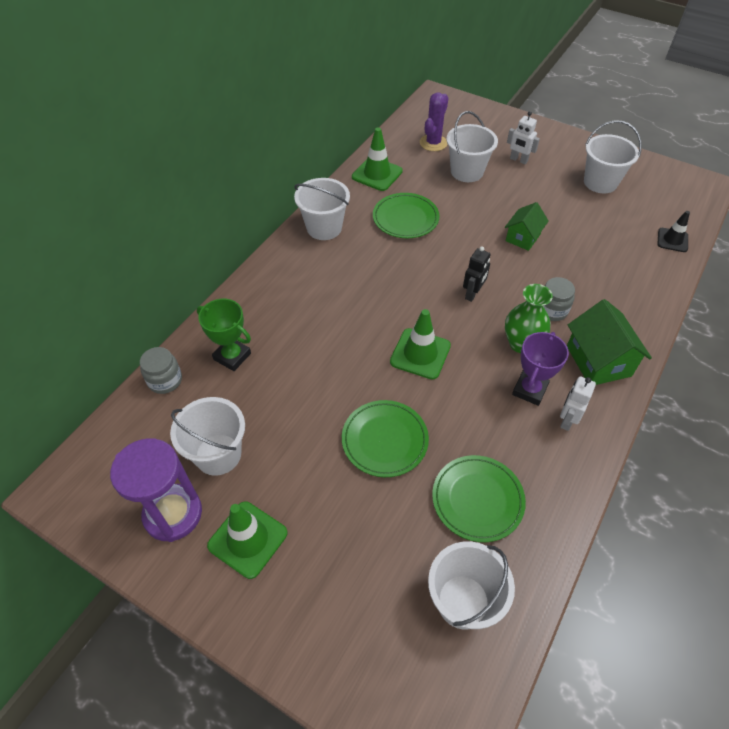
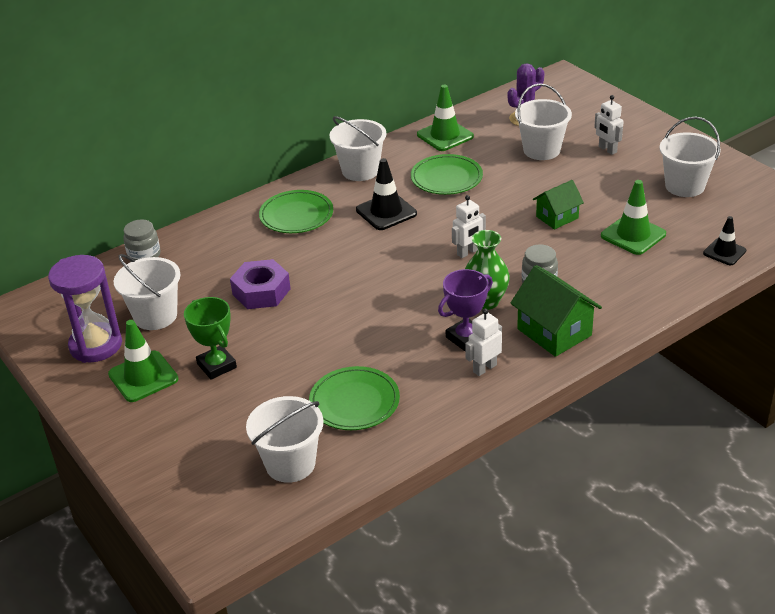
camera: 25 degrees right, 15 degrees down
green trophy [197,299,251,371] -> green trophy moved to [184,297,237,380]
green plate [342,400,429,477] -> green plate moved to [259,190,333,233]
green traffic cone [390,309,451,380] -> green traffic cone moved to [601,180,666,255]
black robot [463,246,491,302] -> white robot [452,195,486,258]
green house [567,299,652,385] -> green house turned 45 degrees counterclockwise [511,265,602,357]
none -> purple nut [230,259,291,309]
none -> black traffic cone [356,158,417,230]

